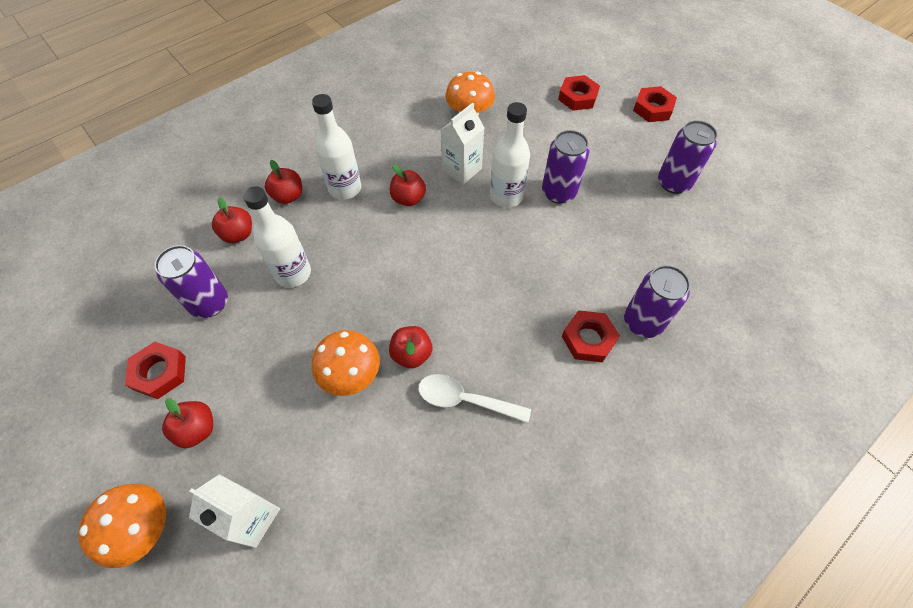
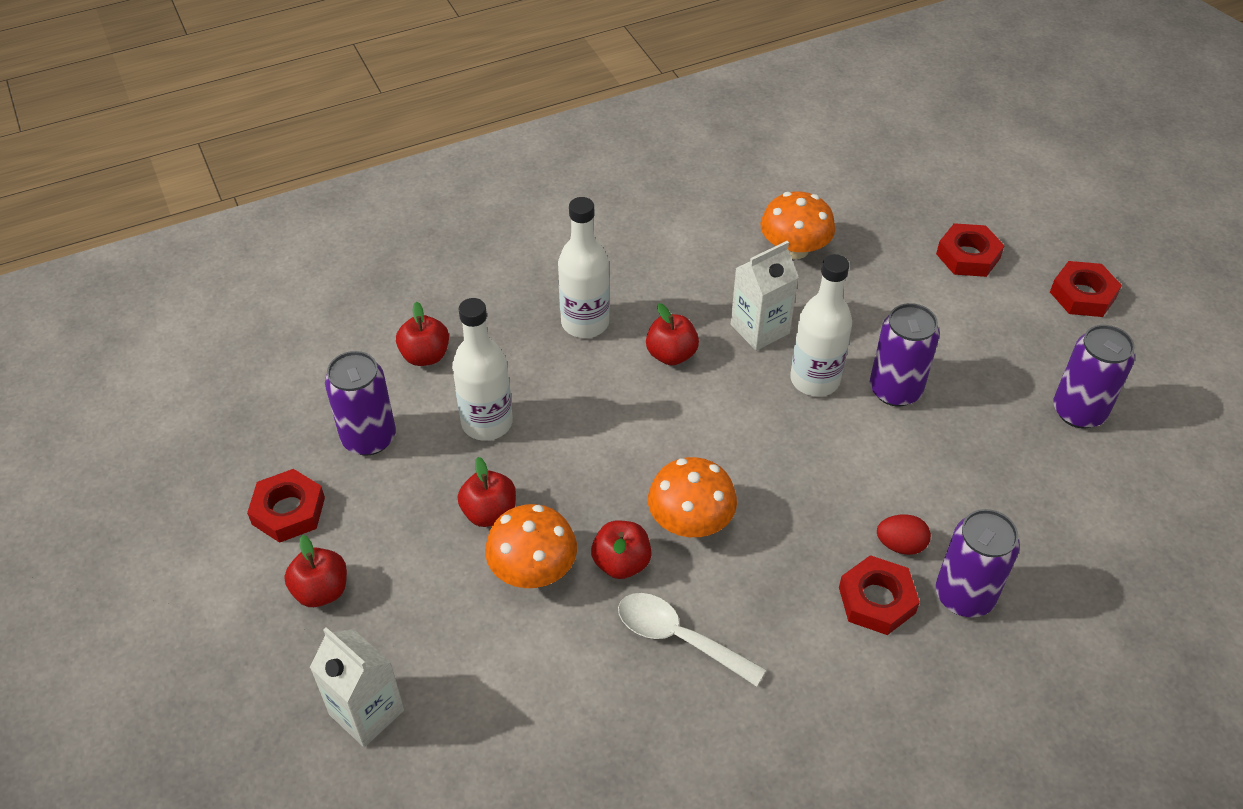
camera: 15 degrees right, 10 degrees down
orange mushroom [78,484,166,568] -> orange mushroom moved to [648,457,737,537]
red apple [265,160,302,204] -> red apple moved to [458,457,516,527]
none -> red egg [877,514,931,555]

